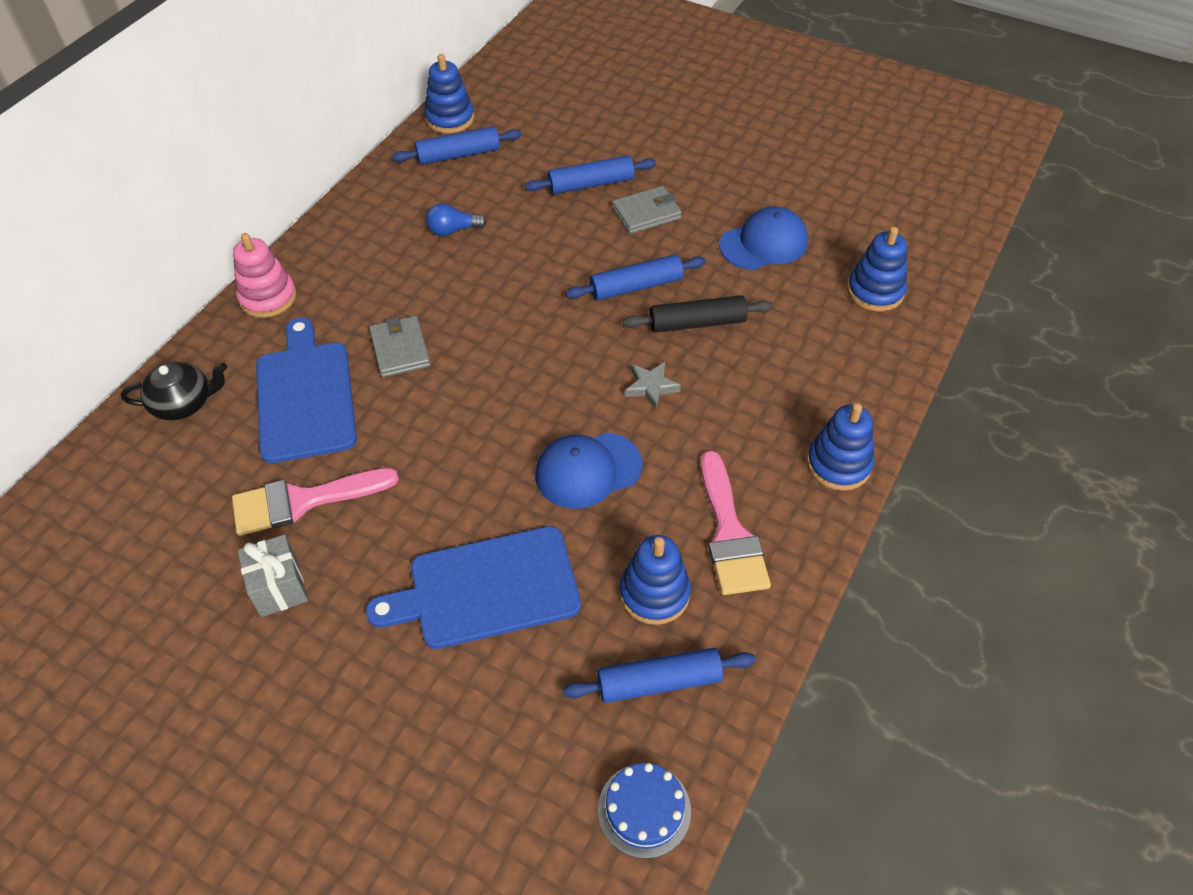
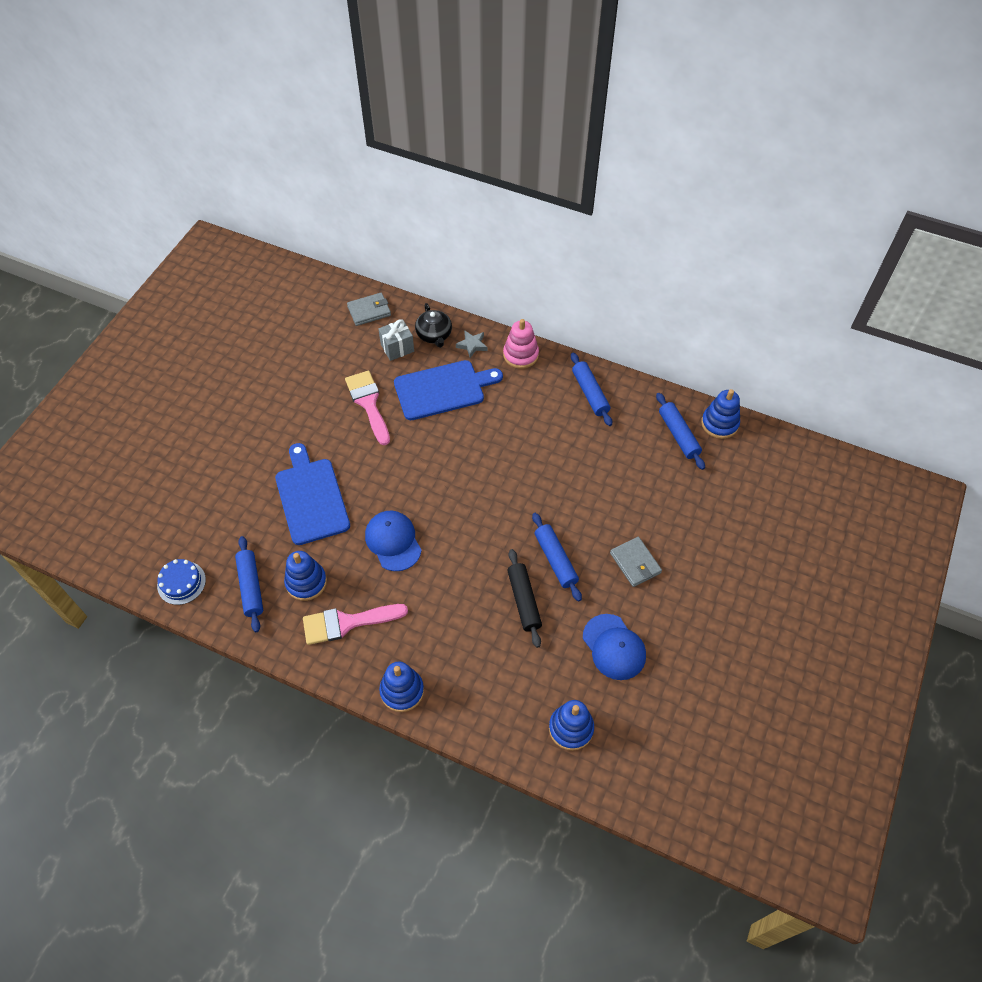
camera: 85 degrees right, 5 degrees up
grey gift [237,534,308,617] -> grey gift moved to [378,319,414,361]
grey wallet [369,316,430,377] -> grey wallet moved to [347,293,391,326]
blue light bulb [426,203,487,236] -> none
blue rolling pin [525,156,656,194] -> blue rolling pin moved to [571,353,612,426]
grey star [625,362,681,410] -> grey star moved to [456,330,488,358]

